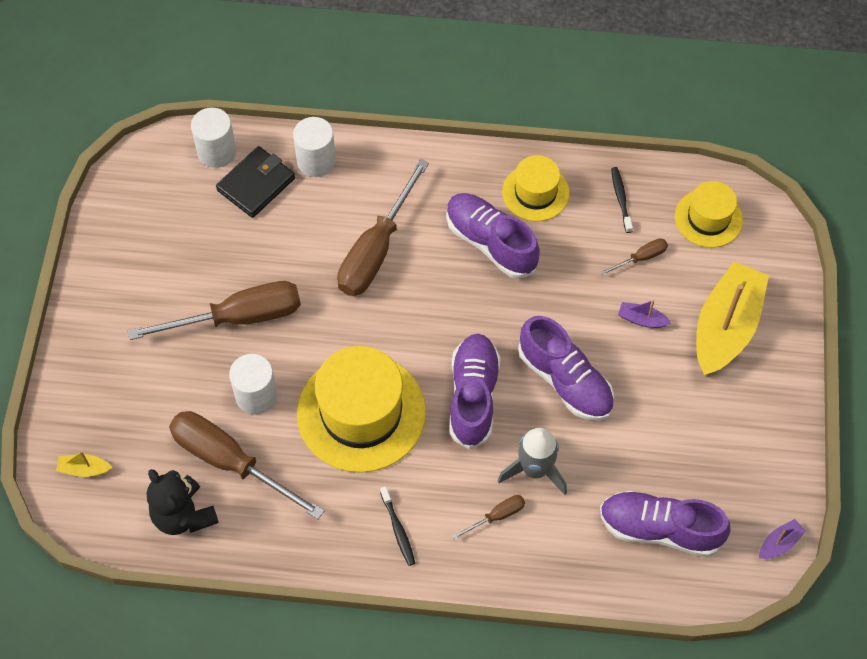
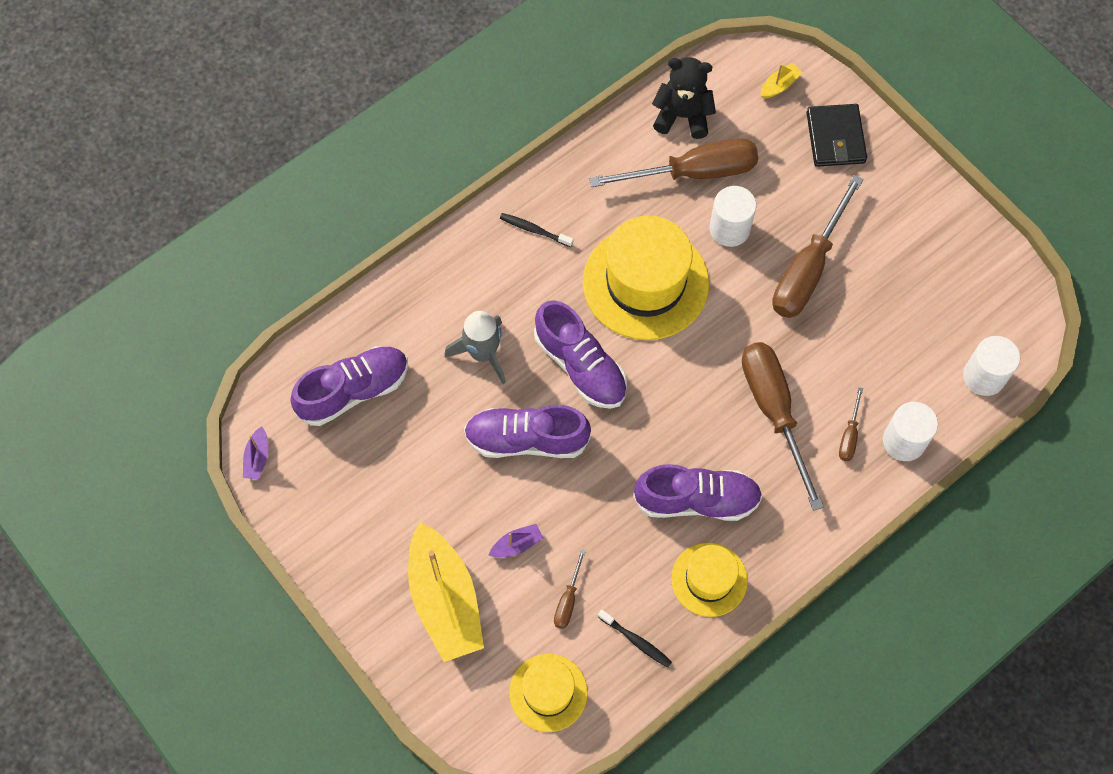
camera: 135 degrees right, 5 degrees up
black wallet [216,146,295,218] -> black wallet moved to [806,104,867,167]
brown screwdriver [452,495,525,539] -> brown screwdriver moved to [839,387,863,461]

